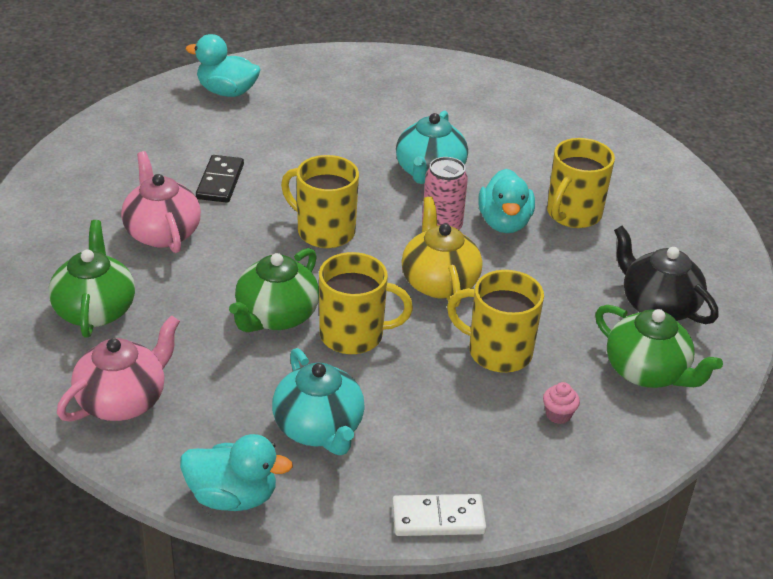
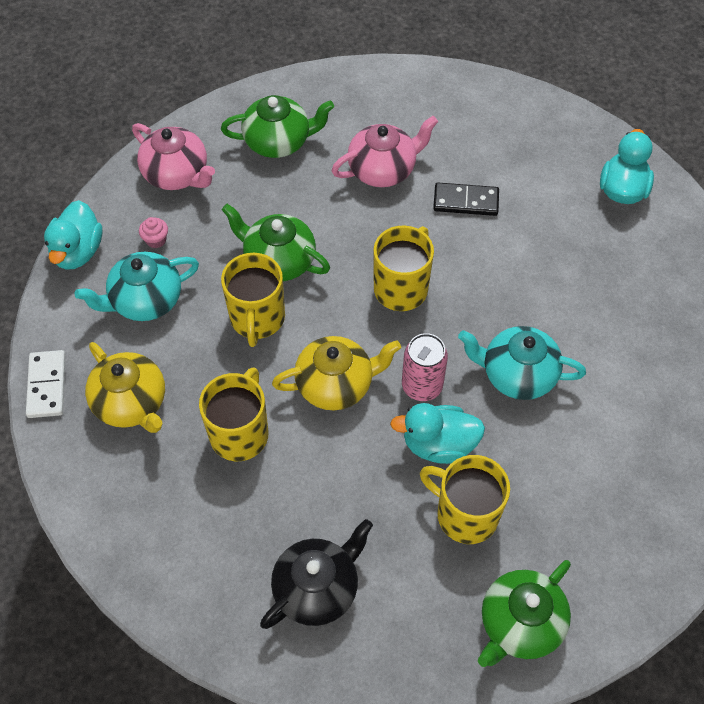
camera: 90 degrees right, 20 degrees up
pink cupcake [543,382,580,424] -> pink cupcake moved to [139,217,168,248]
green teapot [595,305,723,388] -> green teapot moved to [478,560,571,667]
none -> yellow teapot [85,342,165,433]

